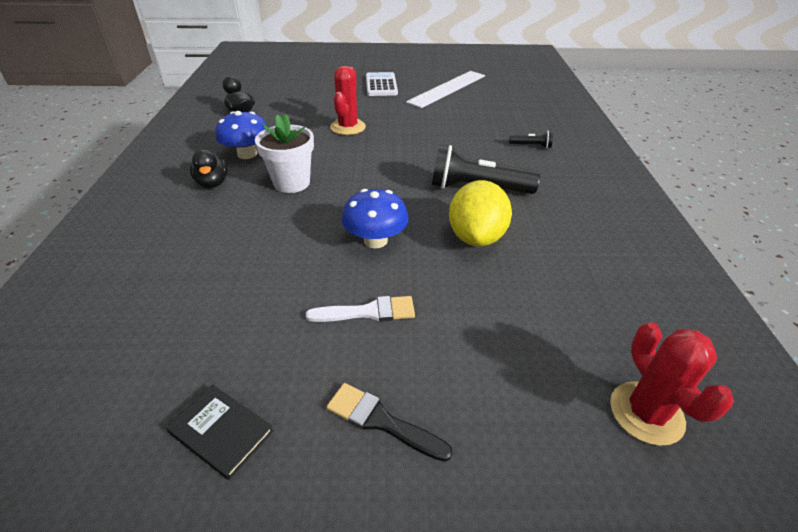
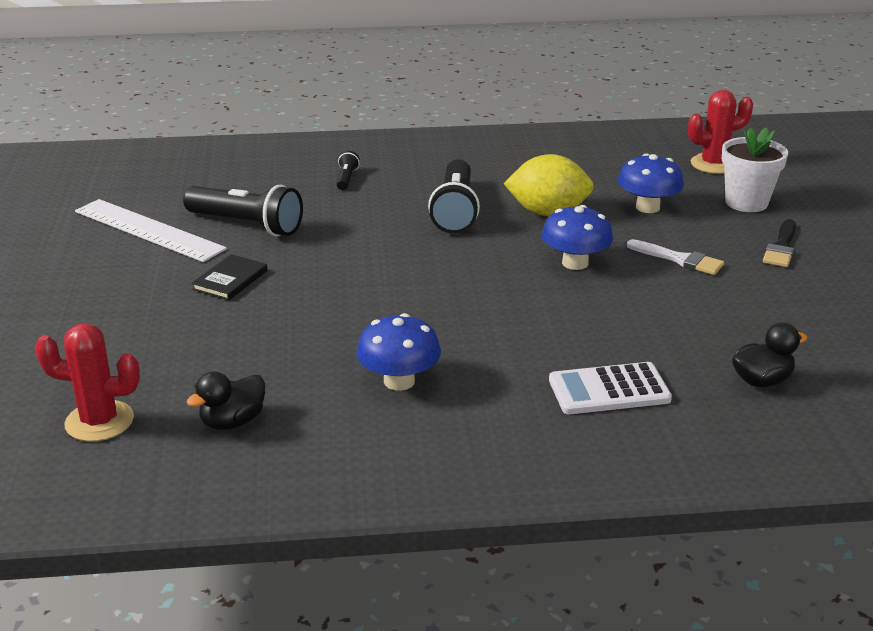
camera: 95 degrees left, 10 degrees down
black book [166,385,274,480] -> black book moved to [192,254,267,300]
black duck [190,149,228,188] -> black duck moved to [732,322,807,387]
white flower pot [255,113,314,193] -> white flower pot moved to [722,127,788,212]
white brush [306,296,415,322] -> white brush turned 135 degrees clockwise [627,239,724,275]
red cactus [330,66,366,135] -> red cactus moved to [35,323,140,442]
white calculator [366,72,398,96] -> white calculator moved to [549,362,672,414]
none -> black flashlight [183,185,303,236]
none -> blue mushroom [618,154,684,213]

